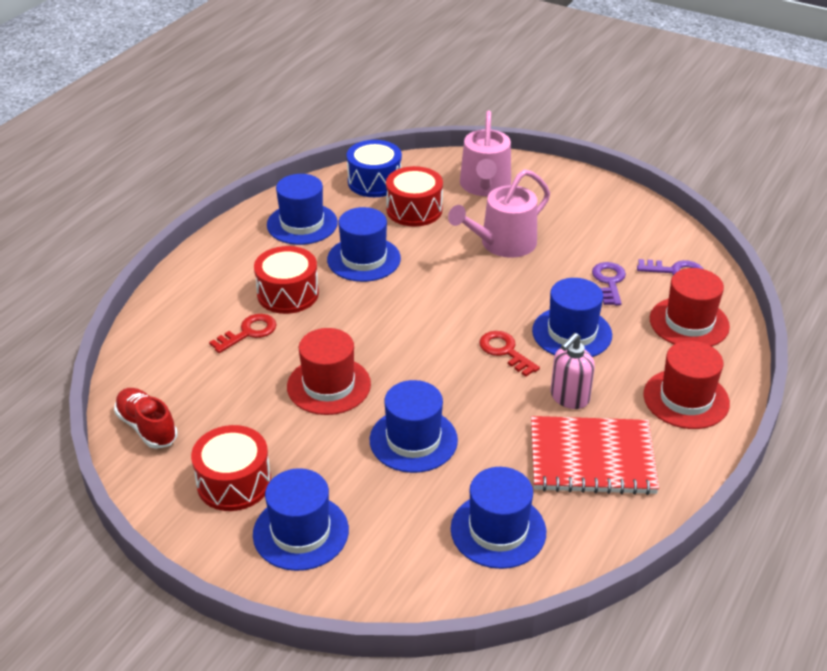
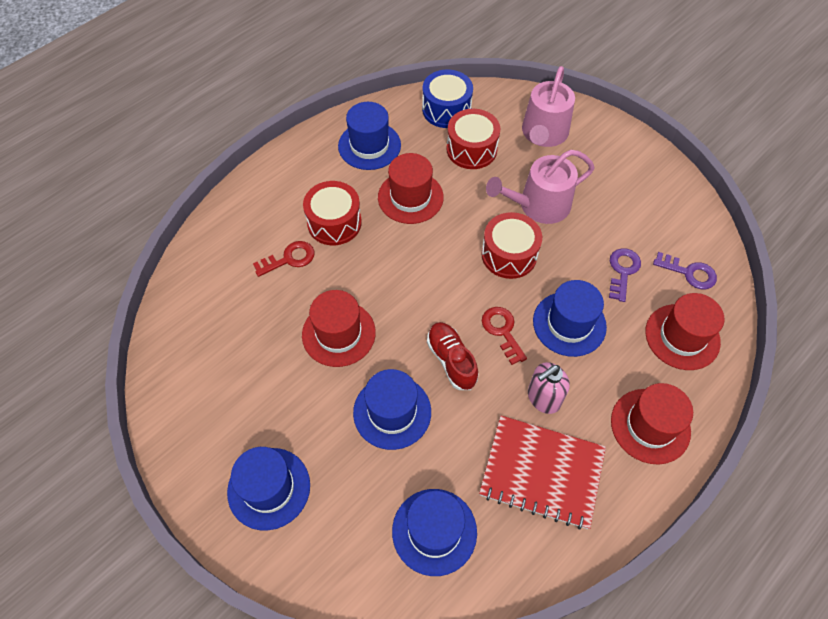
camera: 15 degrees right, 20 degrees up
red shoe [114,388,178,449] -> red shoe moved to [427,322,478,390]
red drum [191,425,271,511] -> red drum moved to [481,212,542,279]
blue hat [327,207,401,282] -> red hat [378,153,444,224]

